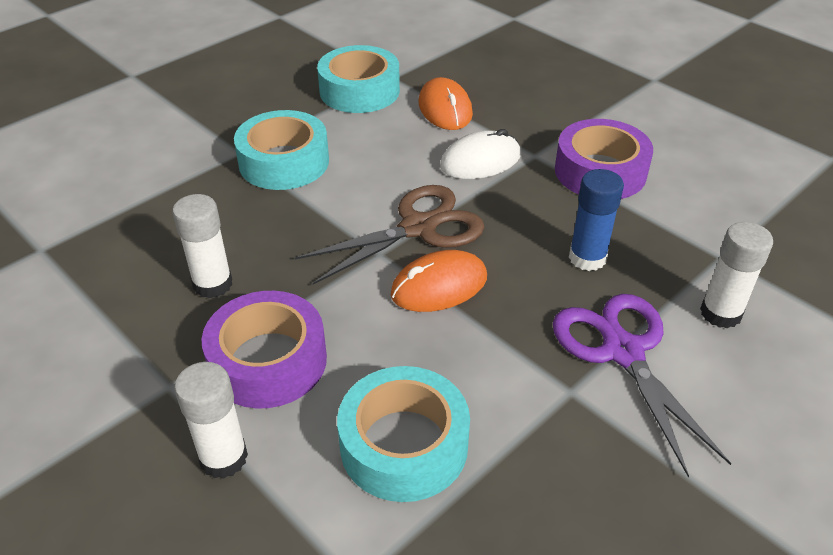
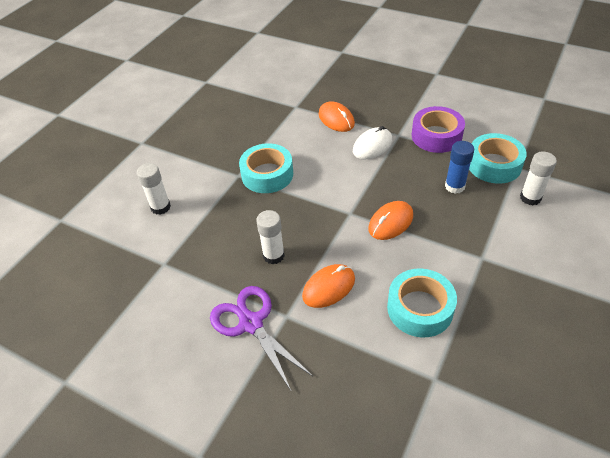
camera: 15 degrees left, 5 degrees up
white glue stick [174,362,248,479] -> white glue stick moved to [137,163,171,215]
purple tape [202,291,327,409] -> orange mouse [302,264,355,308]
brown scissors [295,185,484,285] -> none
turquoise tape [317,45,400,113] -> turquoise tape moved to [469,133,527,184]
purple scissors [553,294,731,477] -> purple scissors moved to [210,286,313,390]

